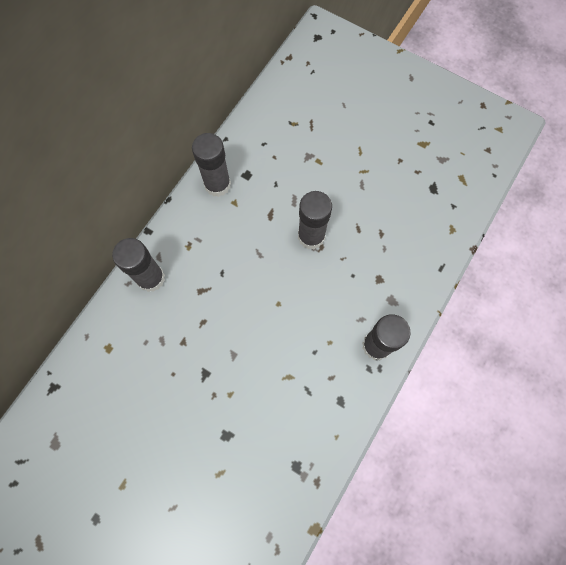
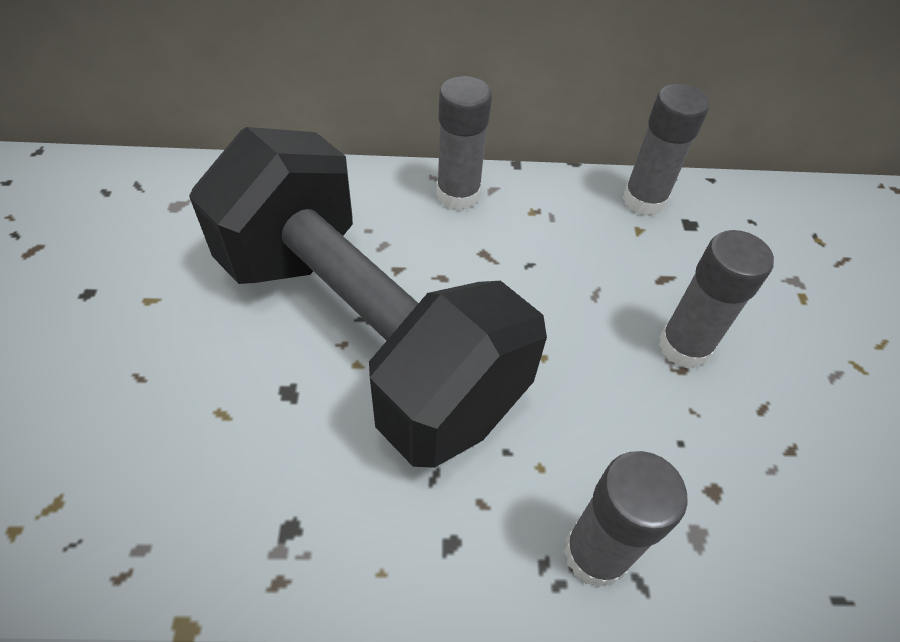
camera: 55 degrees right, 20 degrees down
none -> black dumbbell [189,127,547,468]

